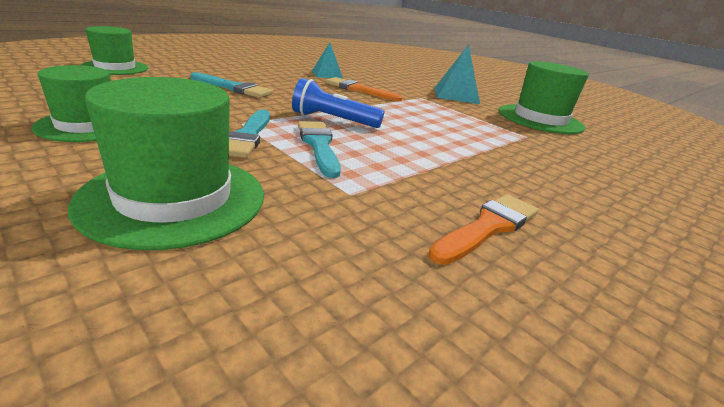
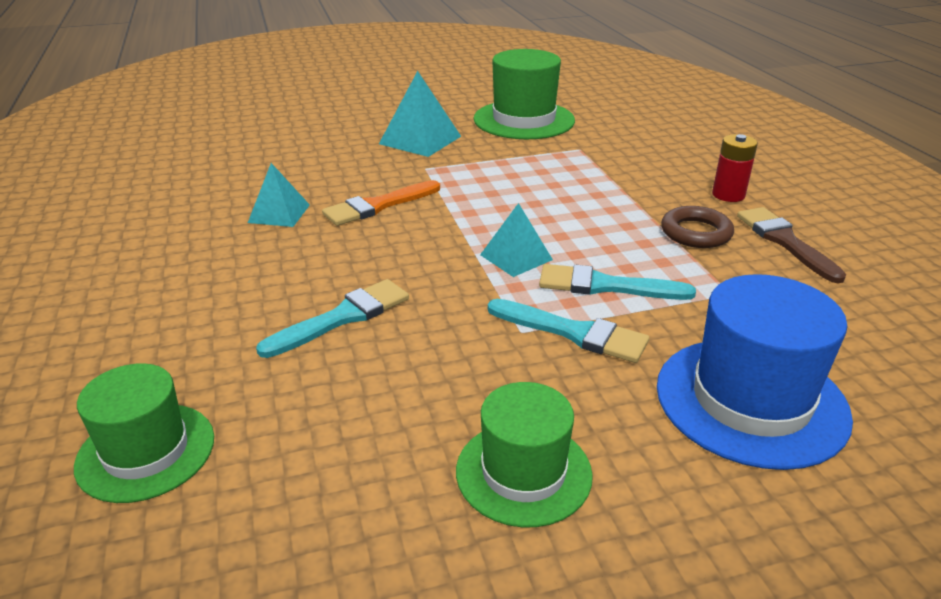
camera: 60 degrees left, 5 degrees up
green hat [68,77,264,250] -> blue hat [657,274,853,470]
blue flashlight [292,78,384,128] -> turquoise pyramid [480,203,553,277]
orange brush [428,194,538,265] -> brown brush [737,207,846,283]
none -> brown ring [661,206,734,248]
none -> red battery [712,134,758,202]

